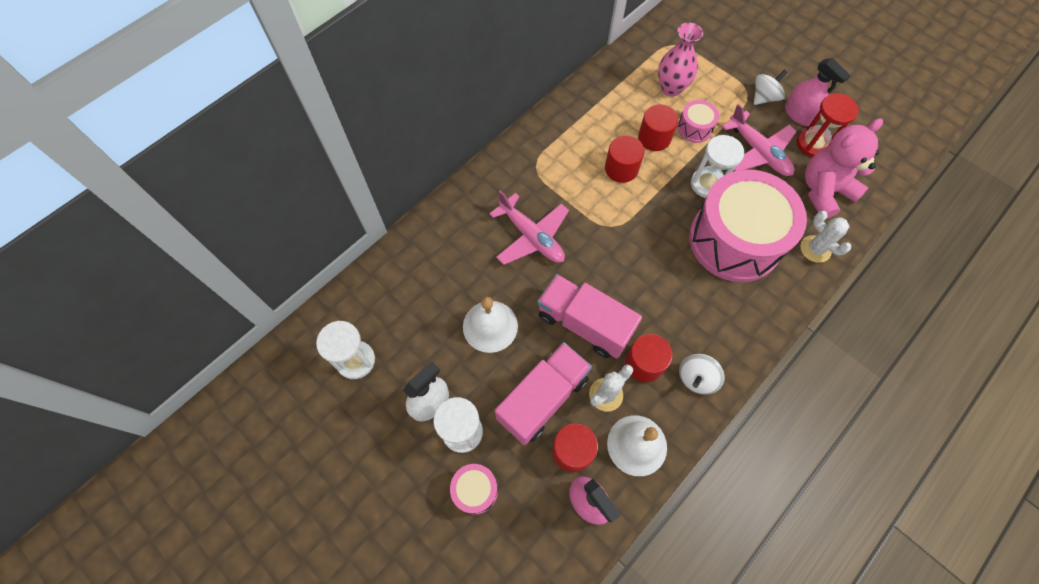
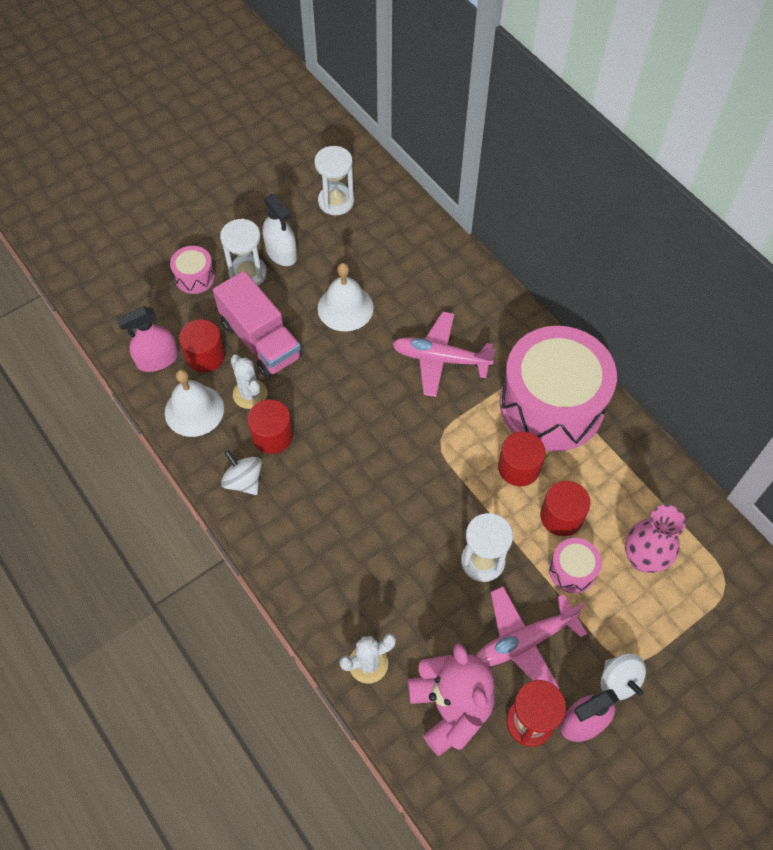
camera: 100 degrees right, 5 degrees down
pink plane [489,190,569,265] -> pink plane turned 45 degrees clockwise [393,312,496,397]
pink truck [537,274,642,358] -> none
pink drum [689,169,807,282] -> pink drum moved to [500,326,617,452]

